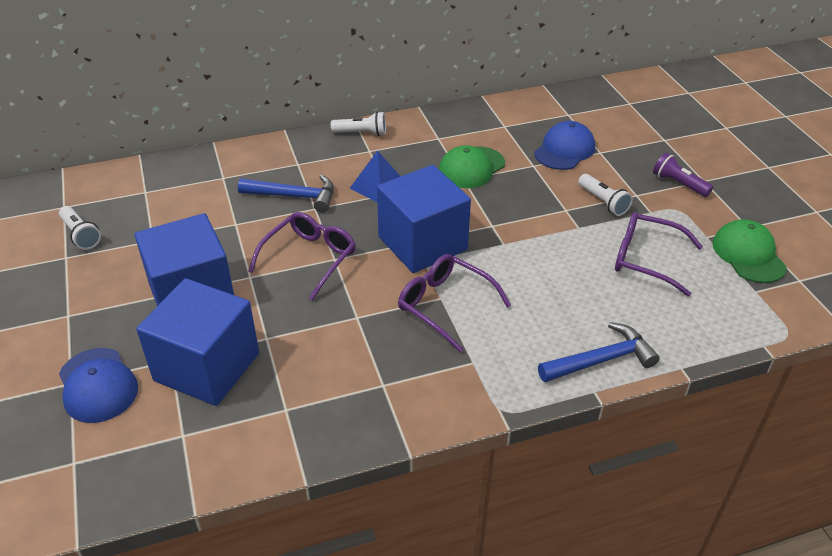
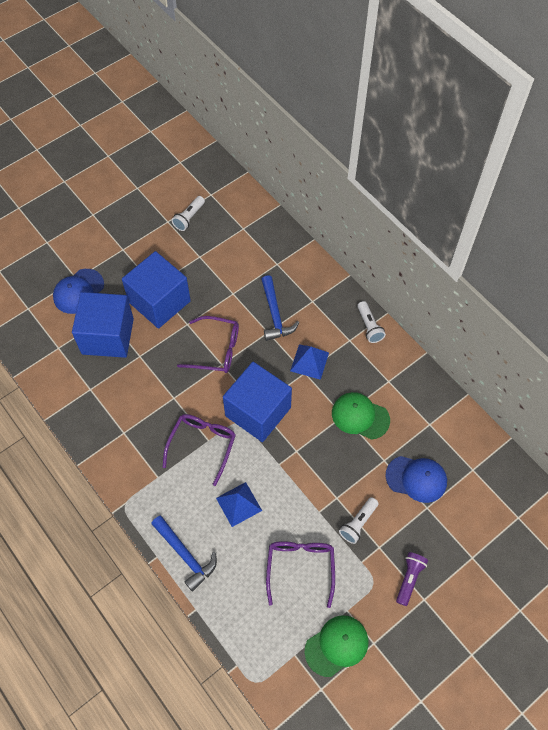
camera: 70 degrees right, 20 degrees up
none -> blue pyramid [216,482,262,527]

